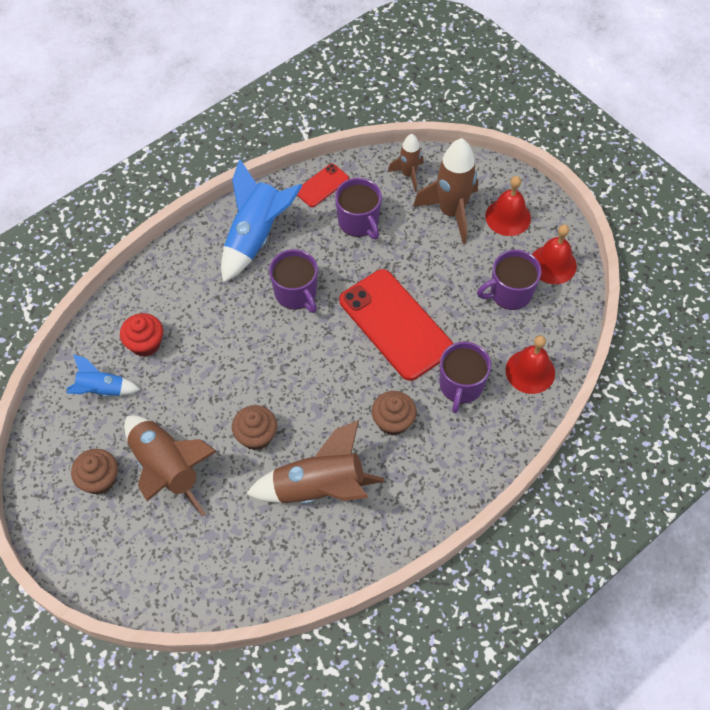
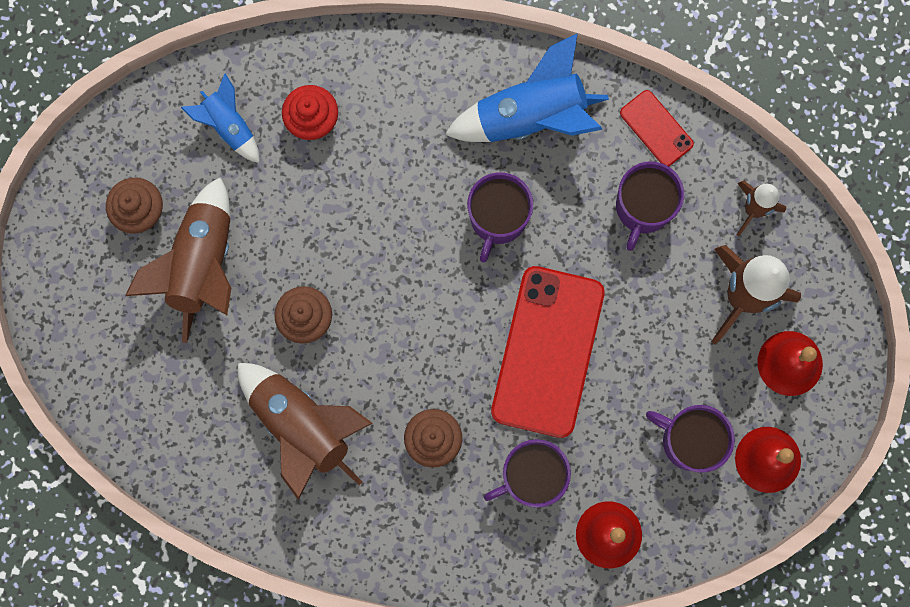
camera: 50 degrees right, 20 degrees up
red phone [297,164,349,207] -> red phone turned 45 degrees clockwise [620,90,694,166]

